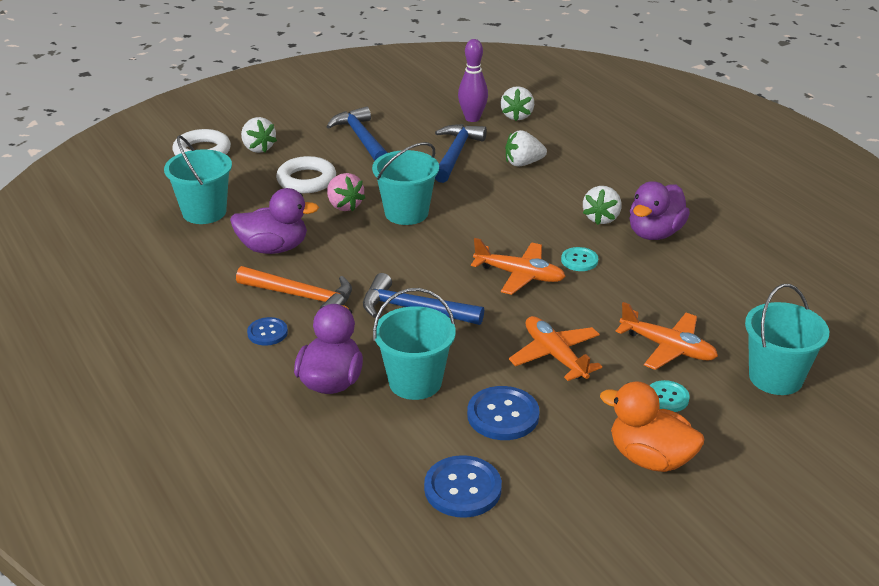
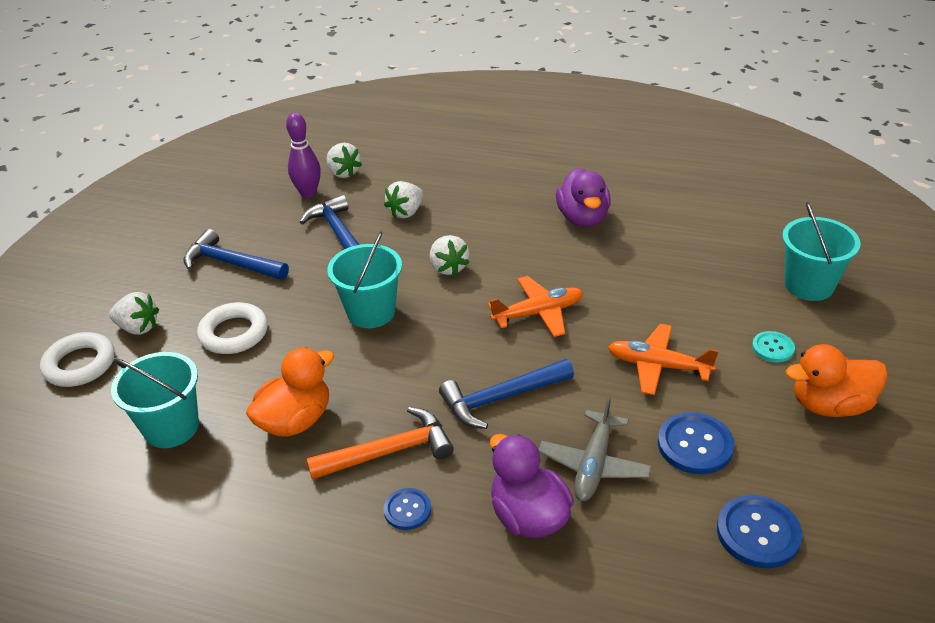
camera: 40 degrees left, 5 degrees up
purple duck [230,188,319,254] -> orange duck [246,348,334,437]
pink strawberry [327,173,365,211] -> none
turquoise bucket [373,288,456,400] -> grey plane [538,396,652,501]
turquoise button [561,247,598,271] -> none
white strawberry [583,186,622,225] -> white strawberry moved to [430,235,470,276]
orange plane [615,302,718,370] -> none

